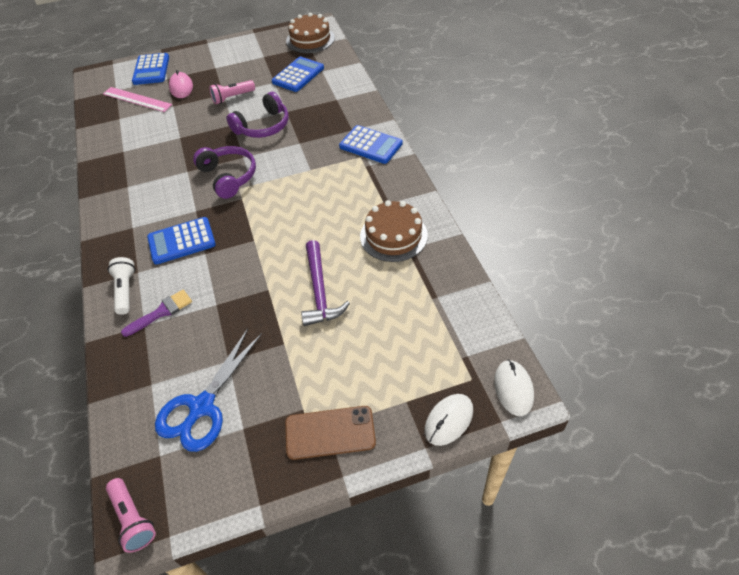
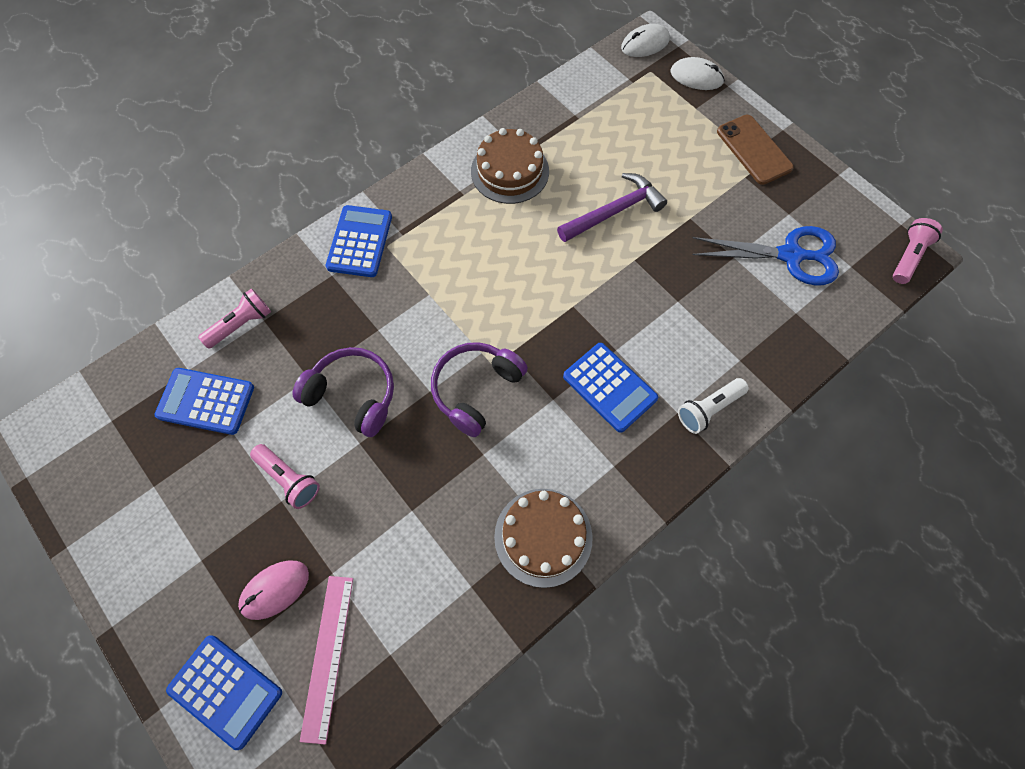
camera: 115 degrees left, 15 degrees up
purple brush [121,290,192,337] -> none
blue calculator [132,53,169,85] -> blue calculator turned 60 degrees clockwise [166,636,282,750]
brown cake [286,13,335,53] -> brown cake moved to [494,489,593,588]
none -> pink flashlight [198,288,271,349]

